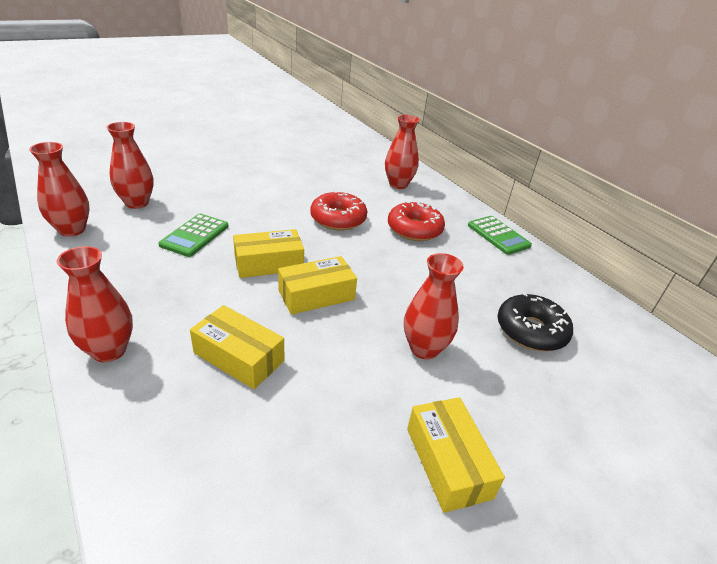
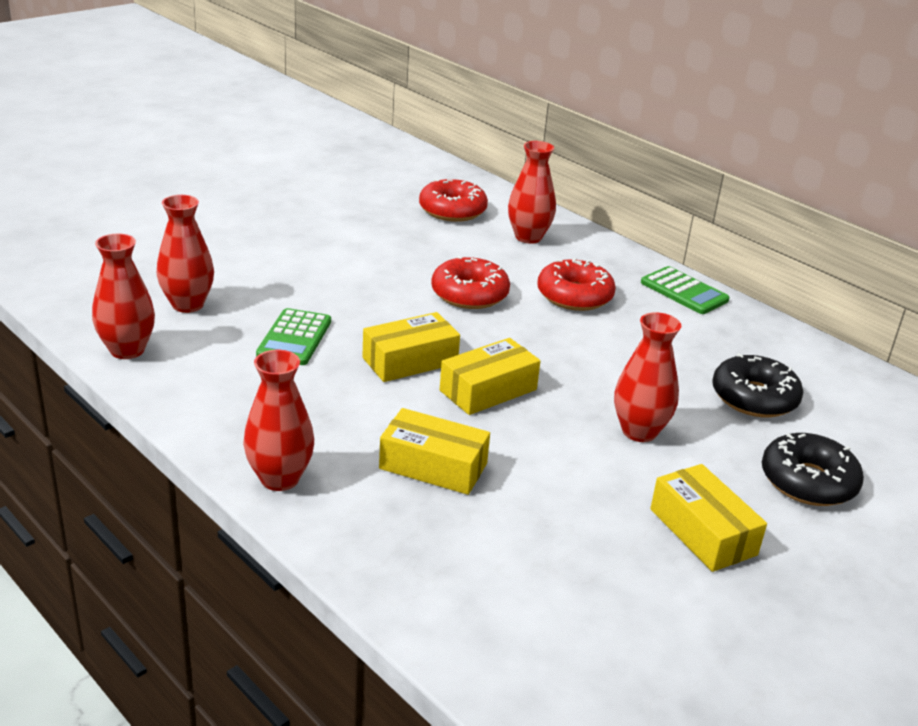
camera: 10 degrees left, 5 degrees down
none -> red donut [419,179,488,222]
none -> black donut [762,433,864,506]

